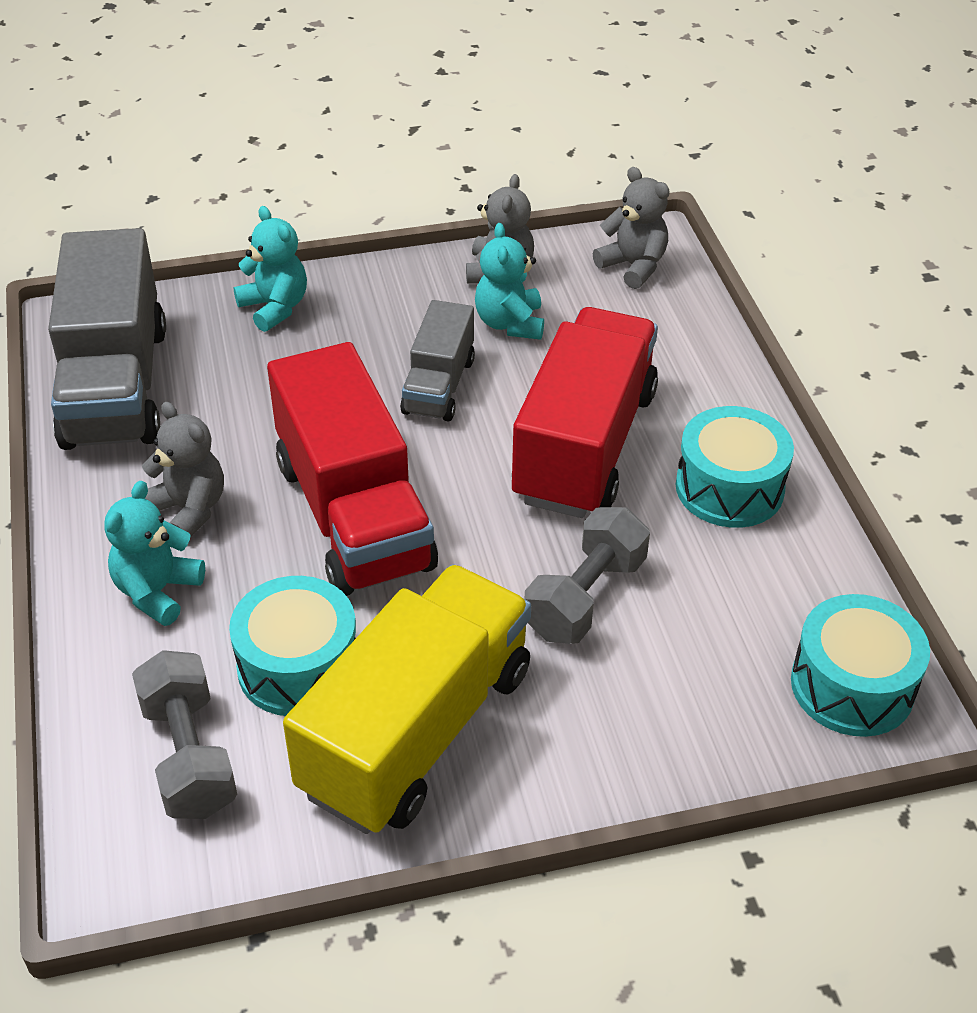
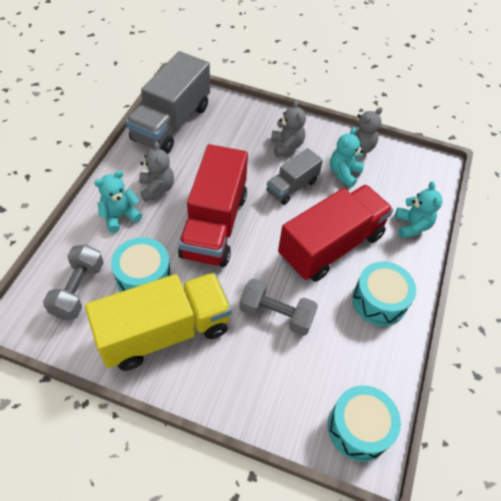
camera: 30 degrees right, 10 degrees up
turquoise teddy bear [233,206,307,332] -> turquoise teddy bear moved to [395,181,443,239]
grey dumbbell [525,507,650,644] -> grey dumbbell turned 45 degrees clockwise [239,278,318,336]
grey teddy bear [593,167,670,289] -> grey teddy bear moved to [271,100,306,157]

